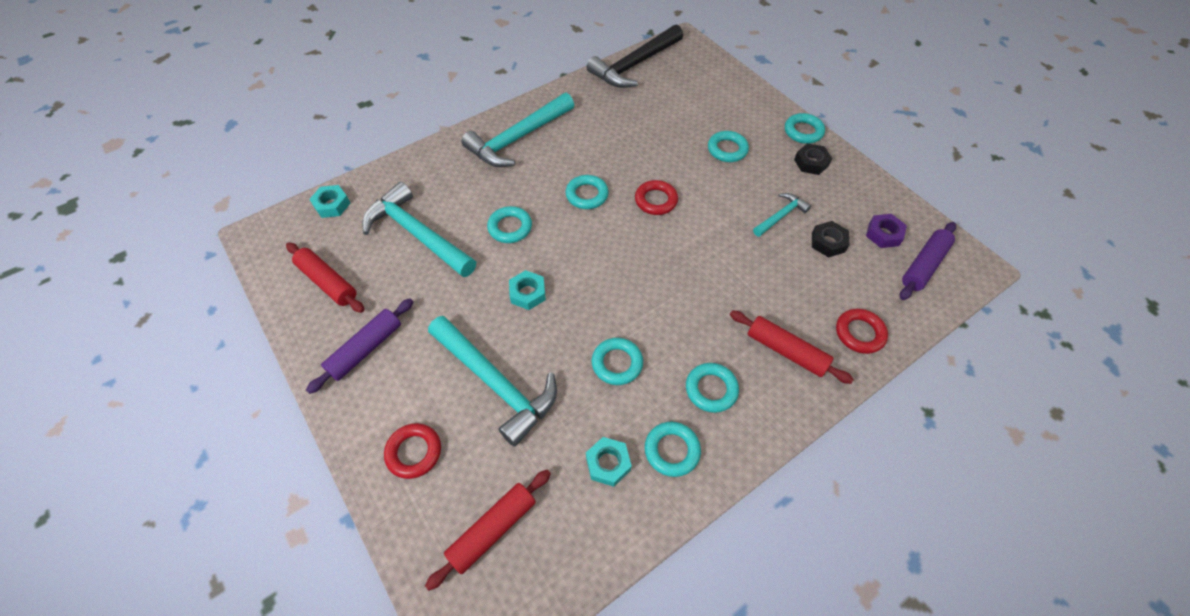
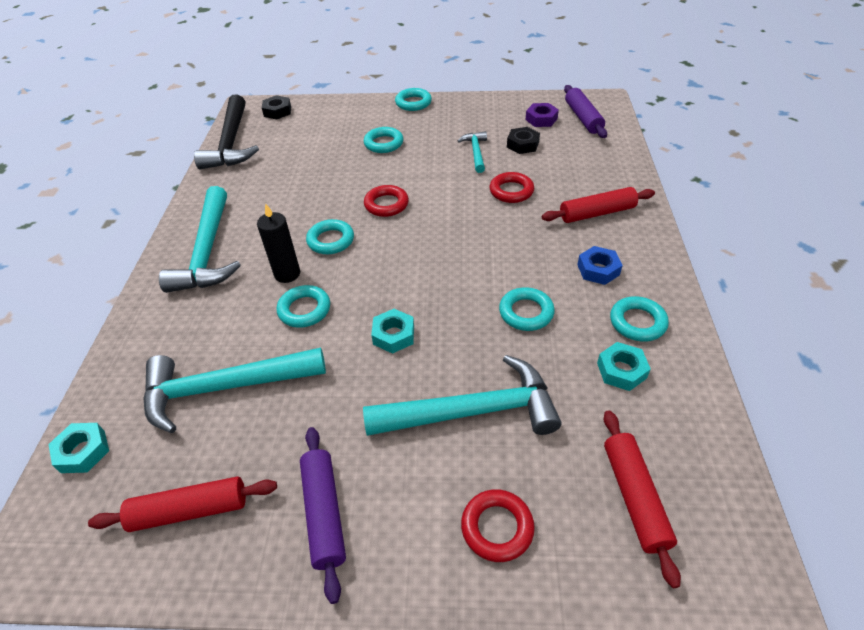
camera: 50 degrees left, 10 degrees down
turquoise ring [686,363,739,413] -> blue nut [577,246,623,285]
black nut [794,143,832,175] -> black nut moved to [262,95,291,119]
red ring [836,309,888,354] -> red ring moved to [490,172,534,203]
none -> black candle [257,203,300,283]

